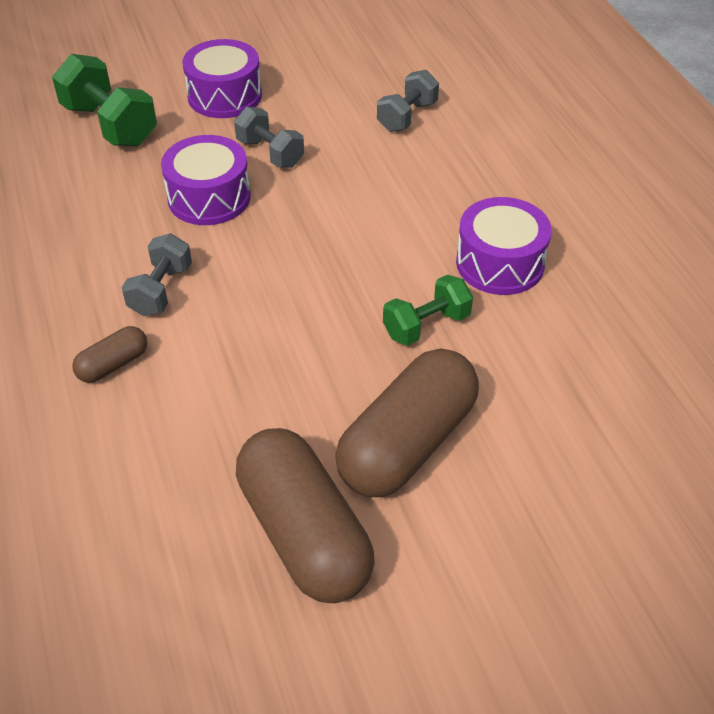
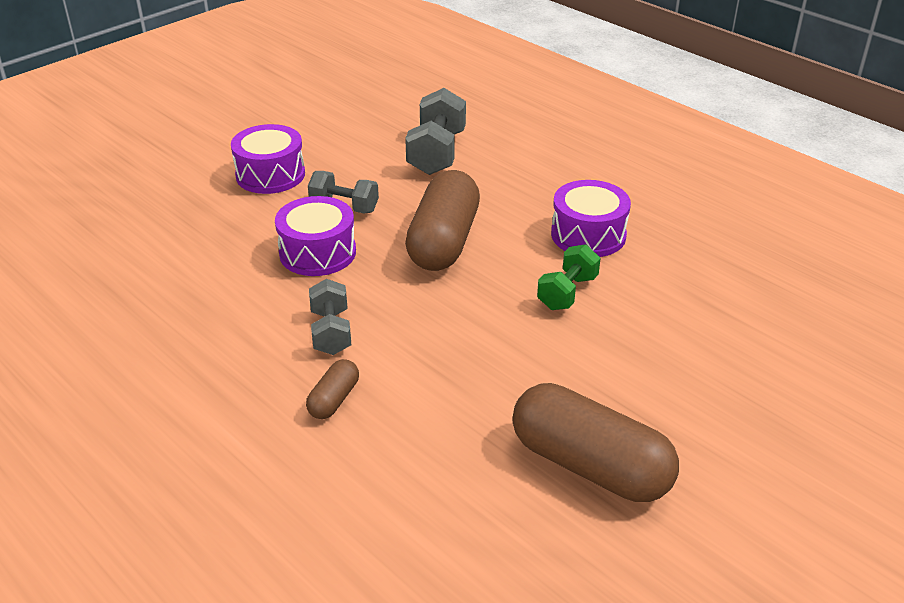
camera: 25 degrees left, 10 degrees down
green dumbbell [52,54,157,147] -> none
brown capsule [335,349,479,497] -> brown capsule moved to [405,170,480,271]
grey dumbbell [377,70,439,132] -> grey dumbbell [405,88,466,175], size x1.55

